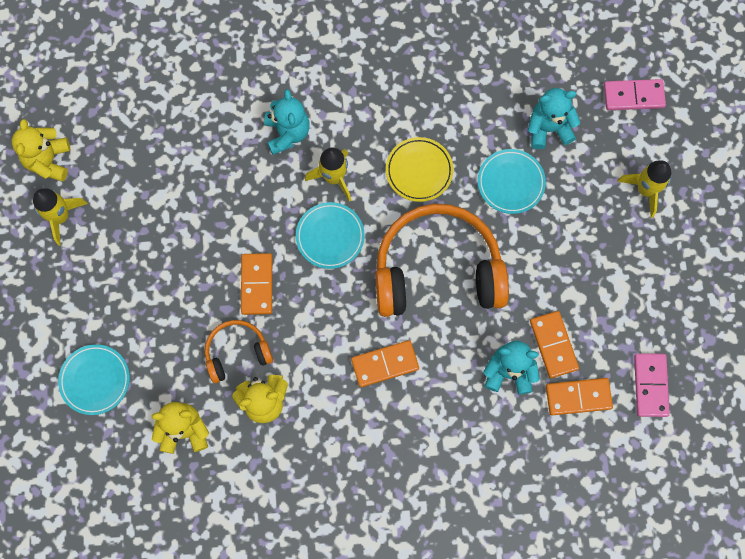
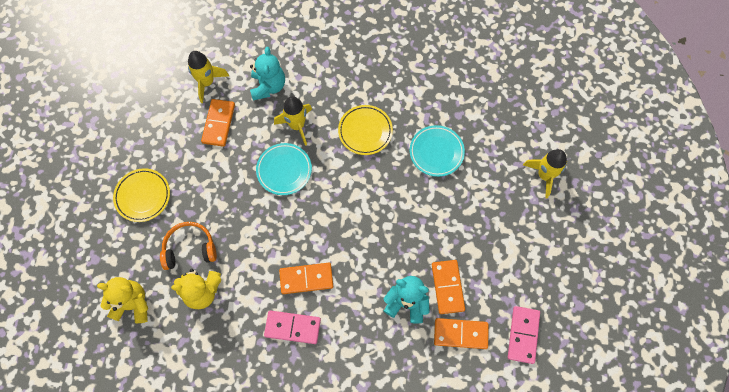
camera: 10 degrees right, 5 degrees down
yellow teddy bear [12,119,70,181] -> none
yellow rocket [33,189,88,246] -> yellow rocket moved to [188,51,229,103]
turquoise plate [58,344,130,415] -> none
orange domino [241,253,272,315] -> orange domino moved to [201,99,235,147]
orange headphones [375,204,509,317] -> none
turquoise teddy bear [528,88,581,149] -> none
pink domino [604,79,666,110] -> pink domino moved to [264,310,321,344]
none -> yellow plate [113,168,170,222]

